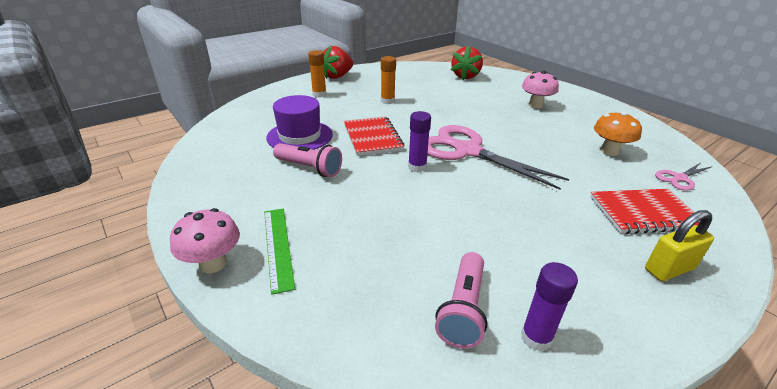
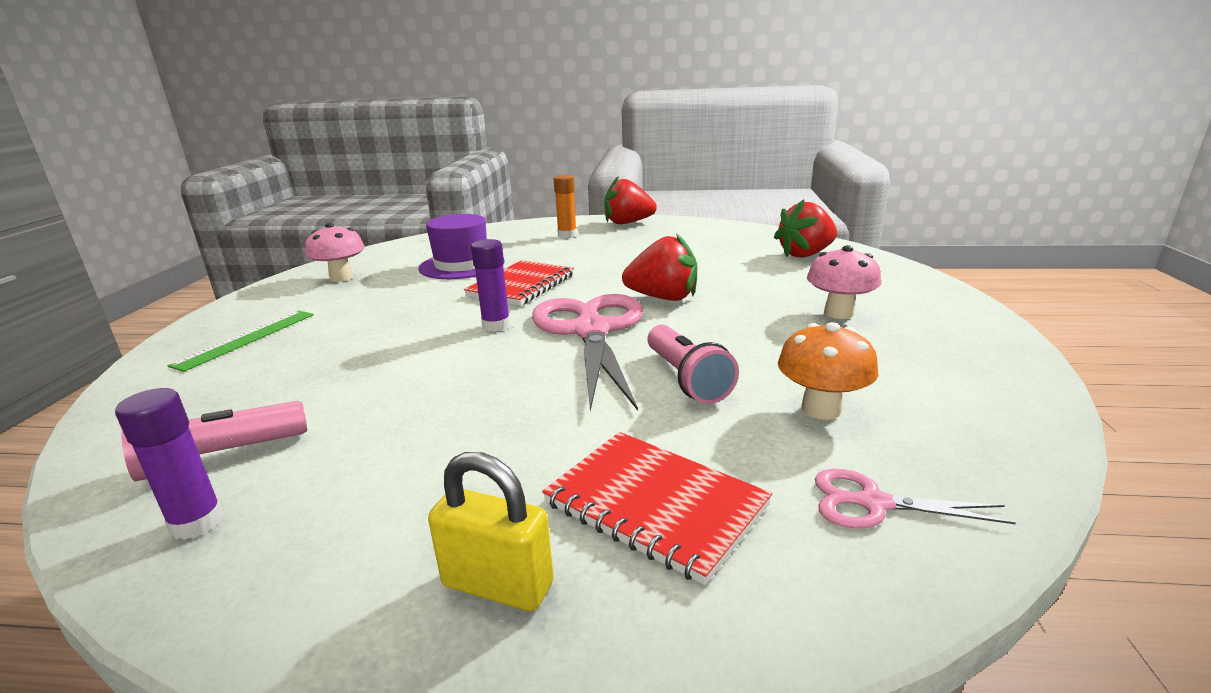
camera: 45 degrees right, 10 degrees down
pink mushroom [170,208,240,273] -> pink mushroom moved to [305,223,365,282]
pink flashlight [273,143,342,177] -> pink flashlight moved to [648,325,739,404]
orange glue stick [381,56,396,104] -> none
none -> red strawberry [622,233,697,301]

